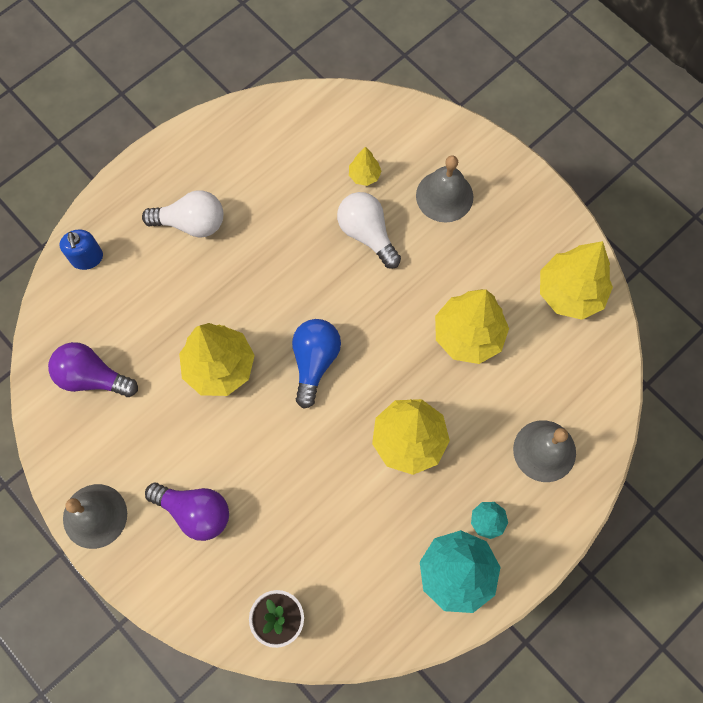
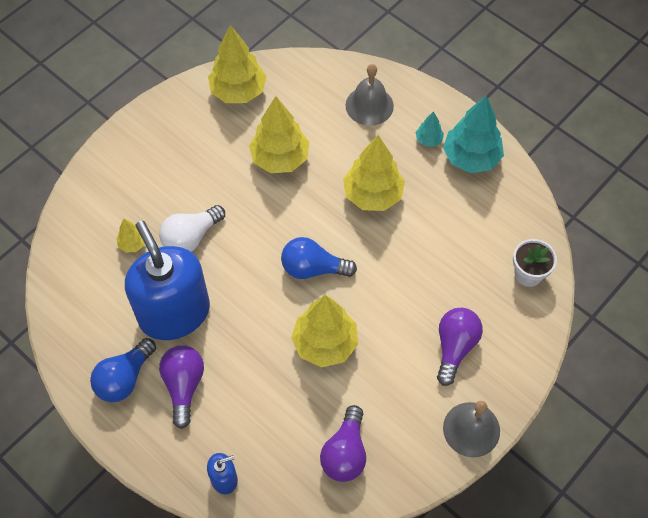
camera: 95 degrees left, 10 degrees down
white light bulb [142,190,223,238] -> purple light bulb [159,345,204,429]
grey bell [416,155,473,223] -> none
none -> blue light bulb [90,338,156,402]
none -> blue soap dispenser [125,221,210,340]

